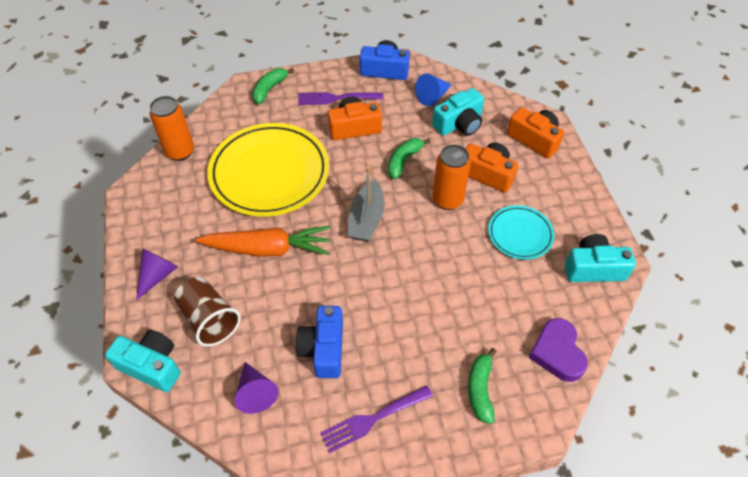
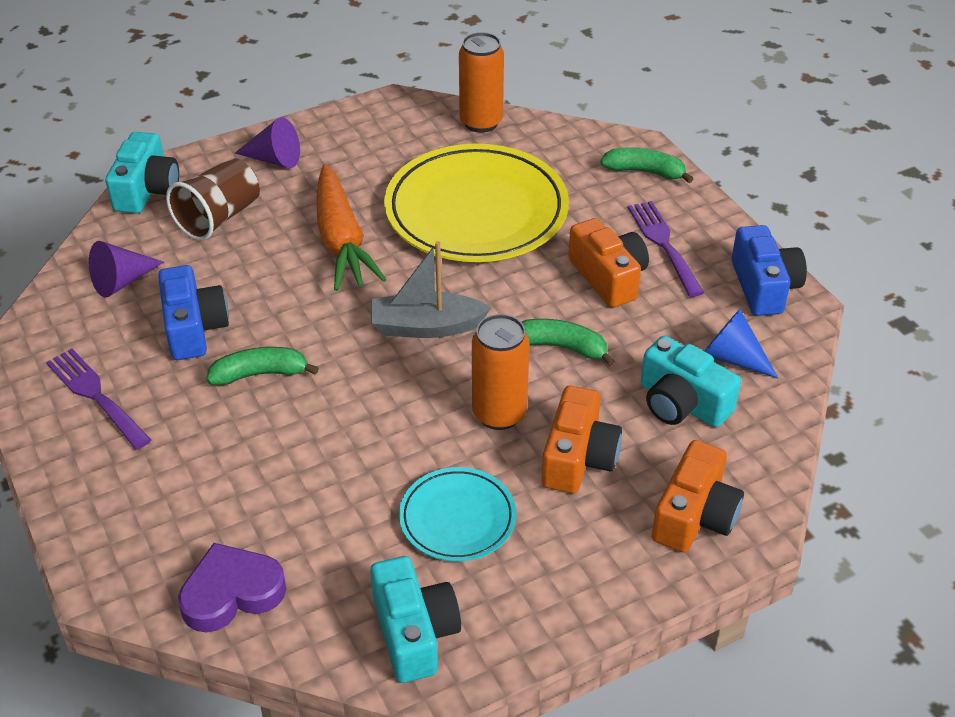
camera: 75 degrees right, 10 degrees down
blue camera [296,306,343,378] -> blue camera turned 90 degrees clockwise [158,265,229,360]
green banana [468,348,497,424] -> green banana moved to [206,347,319,386]

